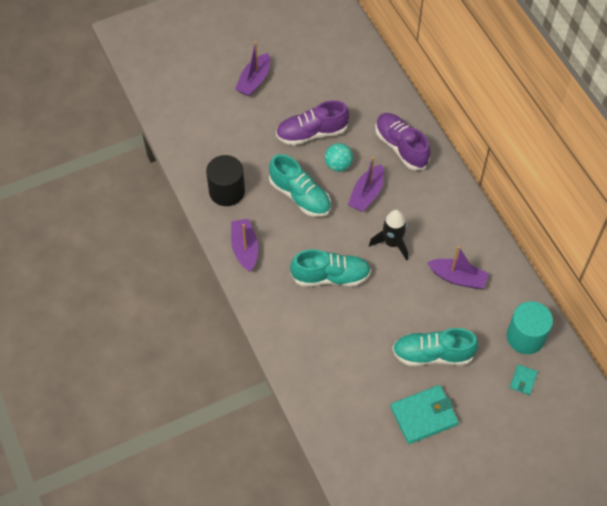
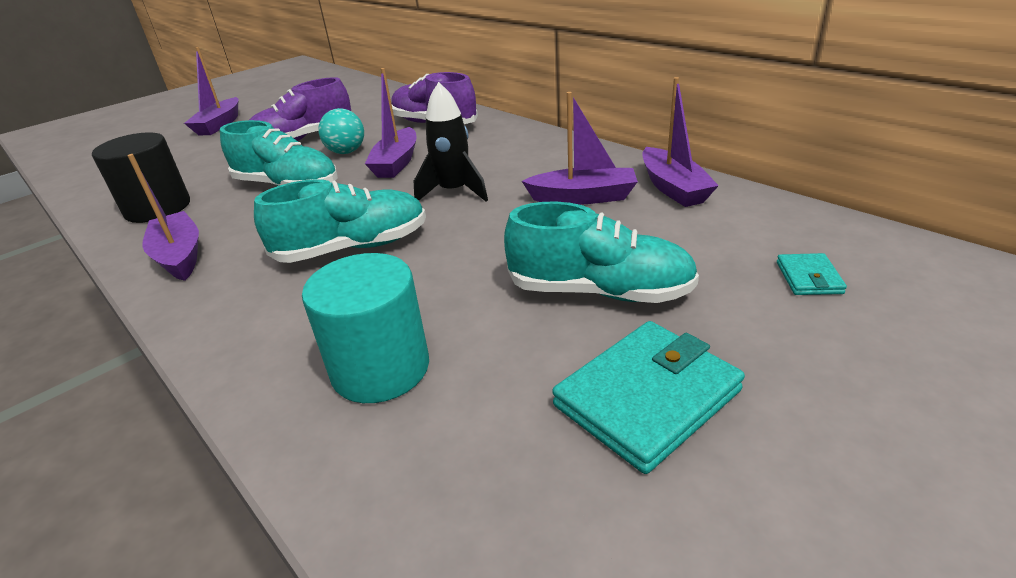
camera: 15 degrees left, 25 degrees down
turquoise shoe [392,328,478,366] -> turquoise shoe turned 150 degrees counterclockwise [504,202,699,303]
turquoise cylinder [507,301,553,354] -> turquoise cylinder moved to [302,253,429,403]
none -> purple boat [642,77,719,207]

